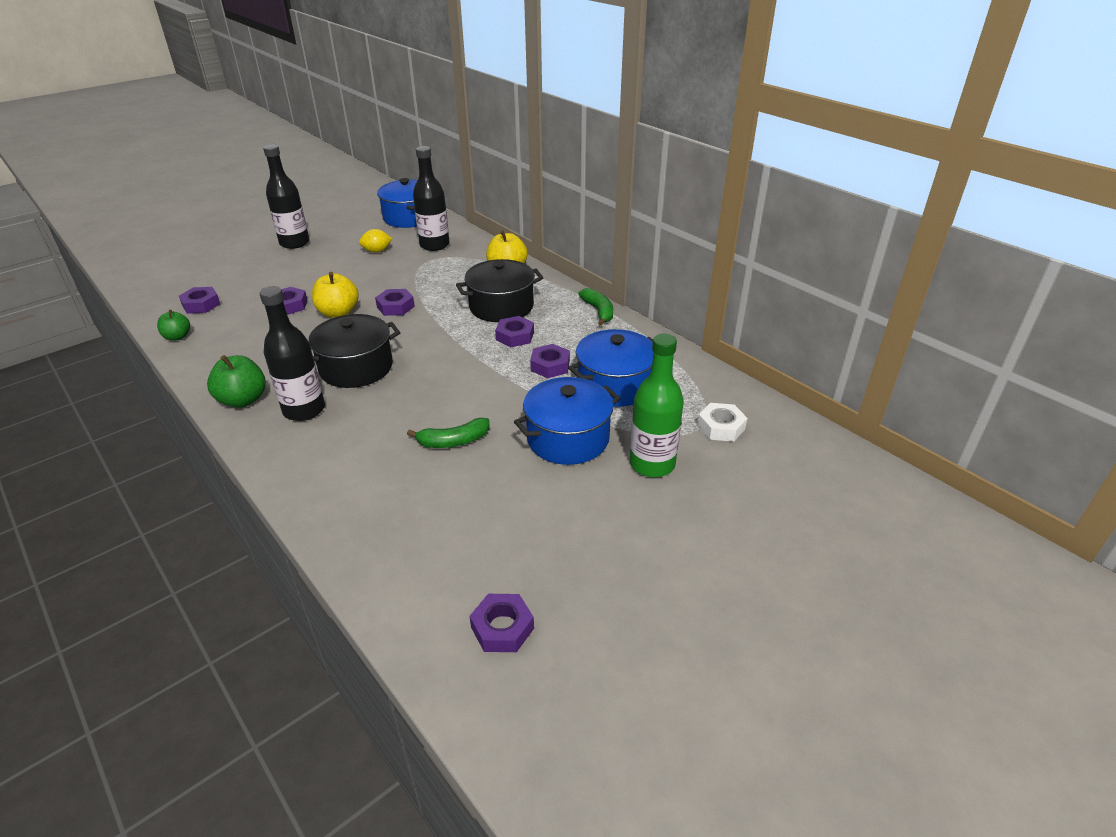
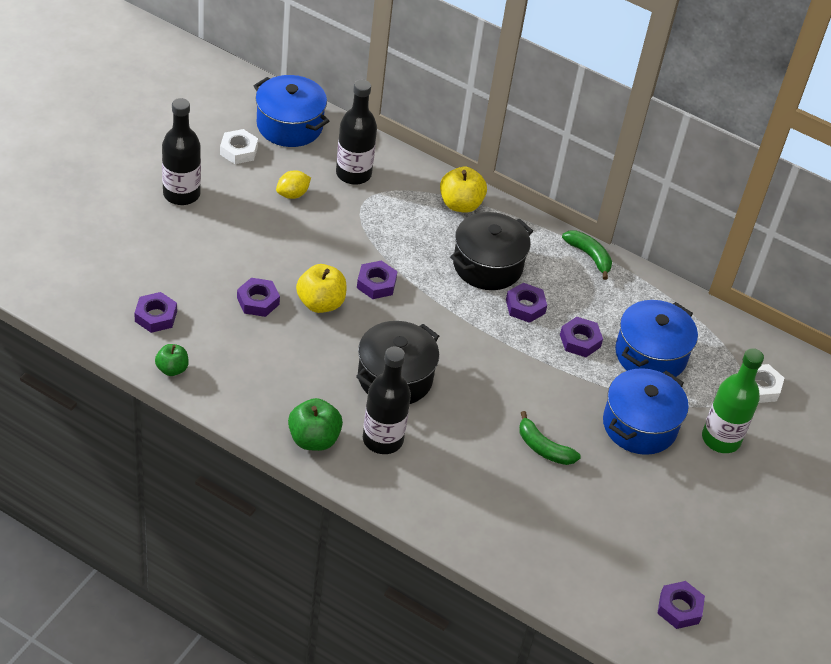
camera: 25 degrees left, 10 degrees up
green banana [407,418,490,448] -> green banana turned 75 degrees clockwise [519,411,581,465]
none -> white nut [220,129,258,164]

